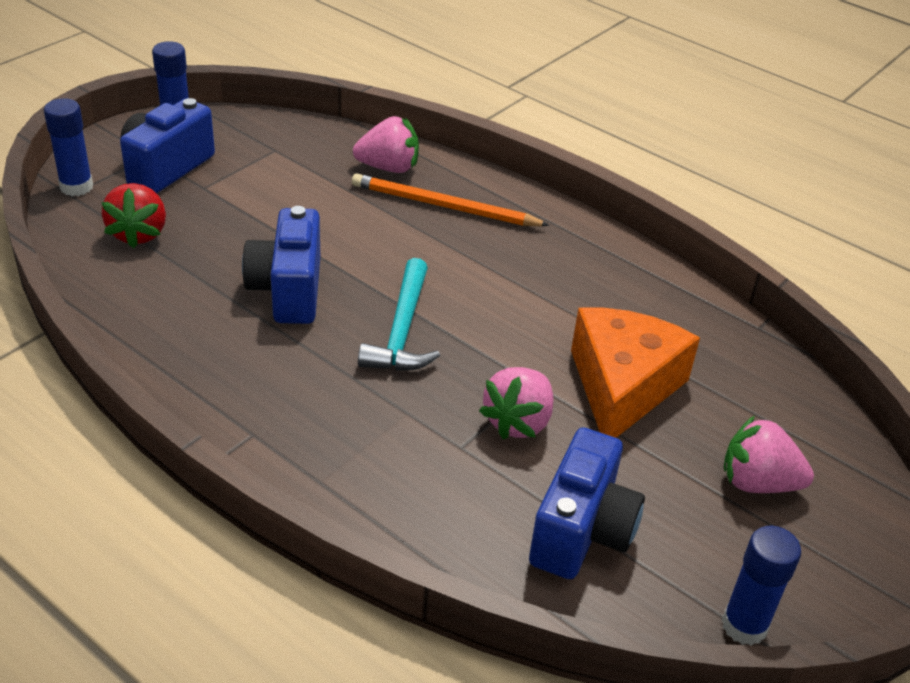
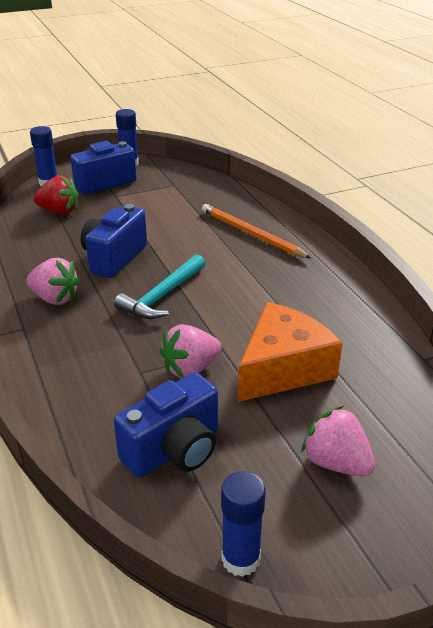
camera: 30 degrees right, 5 degrees down
red strawberry [101,183,166,248] -> red strawberry turned 105 degrees counterclockwise [33,176,79,214]
pink strawberry [353,116,419,173] -> pink strawberry moved to [26,258,81,305]

